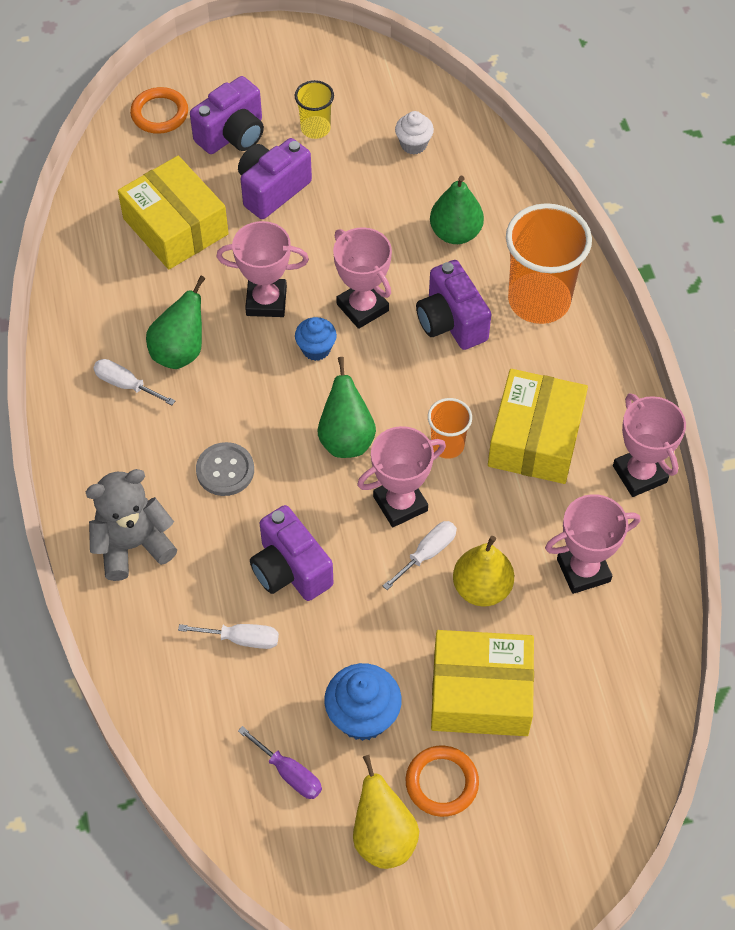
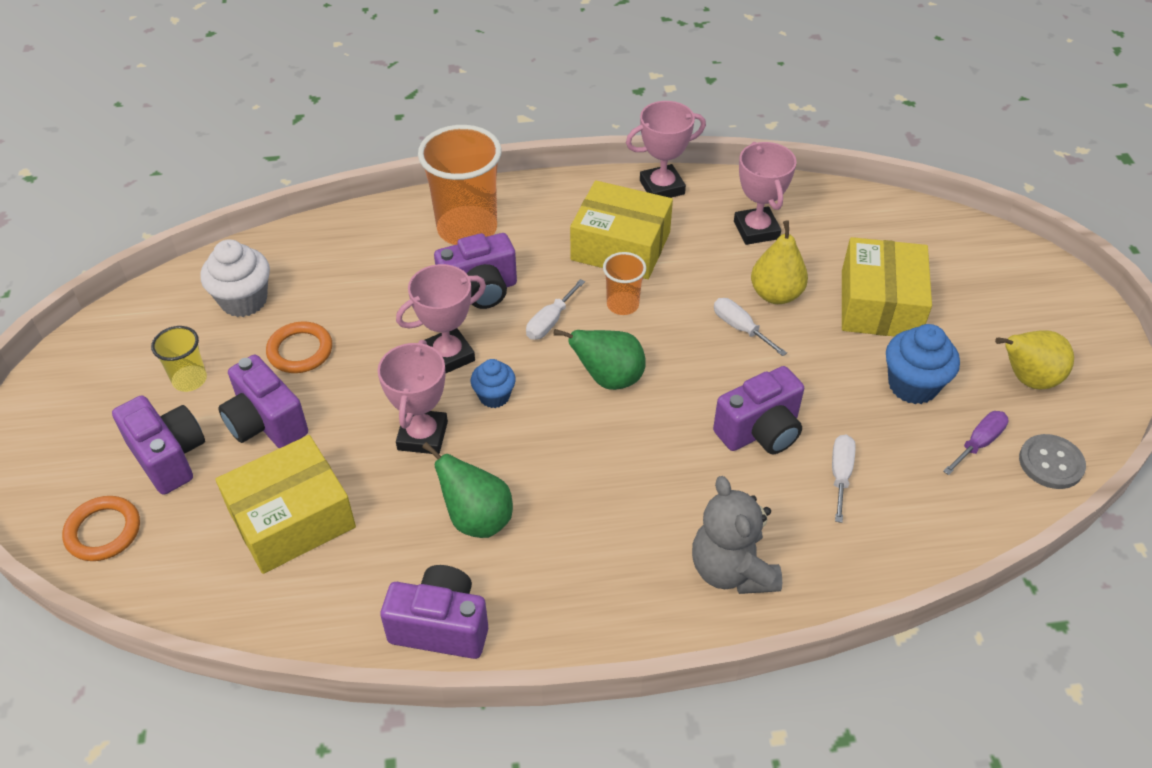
camera: 85 degrees left, 10 degrees down
white screwdriver [93,359,175,405] -> white screwdriver moved to [526,279,585,340]
grey button [196,442,254,496] -> grey button moved to [1019,434,1086,489]
pink trophy [357,426,446,527] -> none
white cupcake [395,111,434,155] -> white cupcake [200,239,270,317], size x1.61
orange ring [405,745,479,817] -> orange ring moved to [266,321,332,373]
green pear [430,176,484,244] -> none
none -> purple camera [380,565,488,659]

